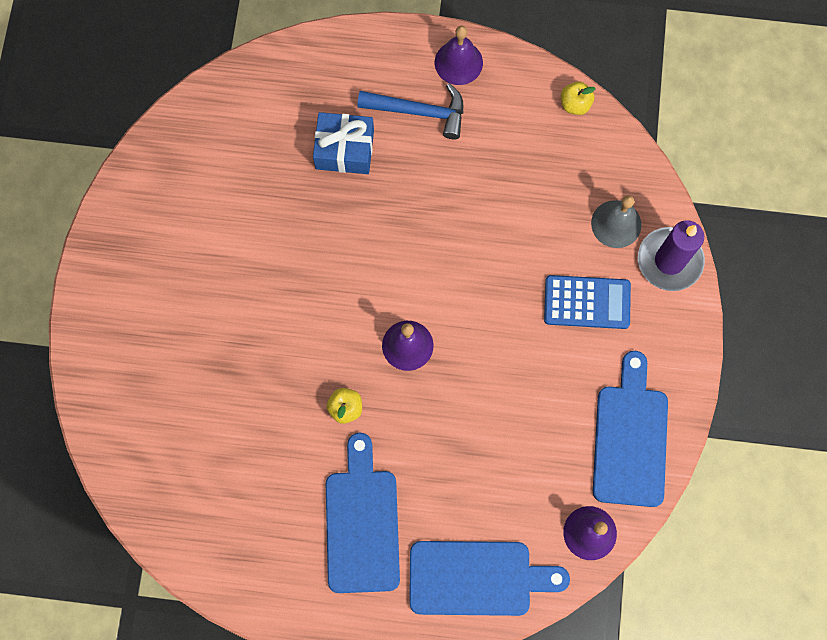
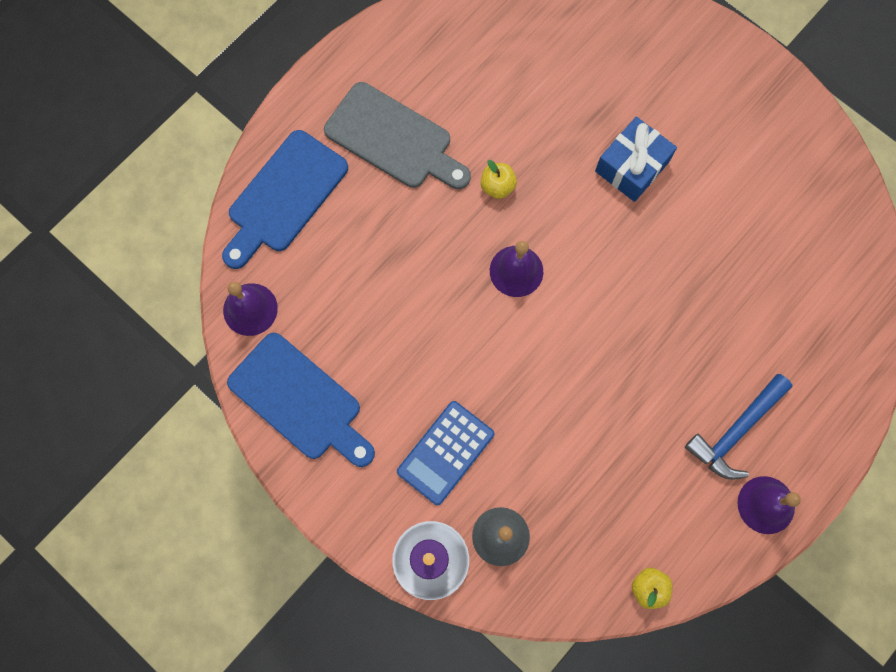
camera: 125 degrees right, 0 degrees up
blue gift [313,112,374,174] -> blue gift moved to [595,117,677,202]
blue cutting board [326,433,400,593] -> grey cutting board [324,82,471,189]

